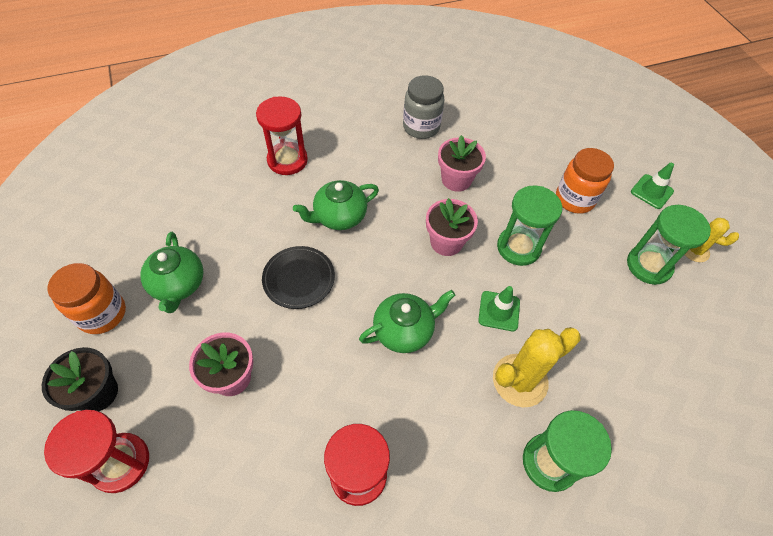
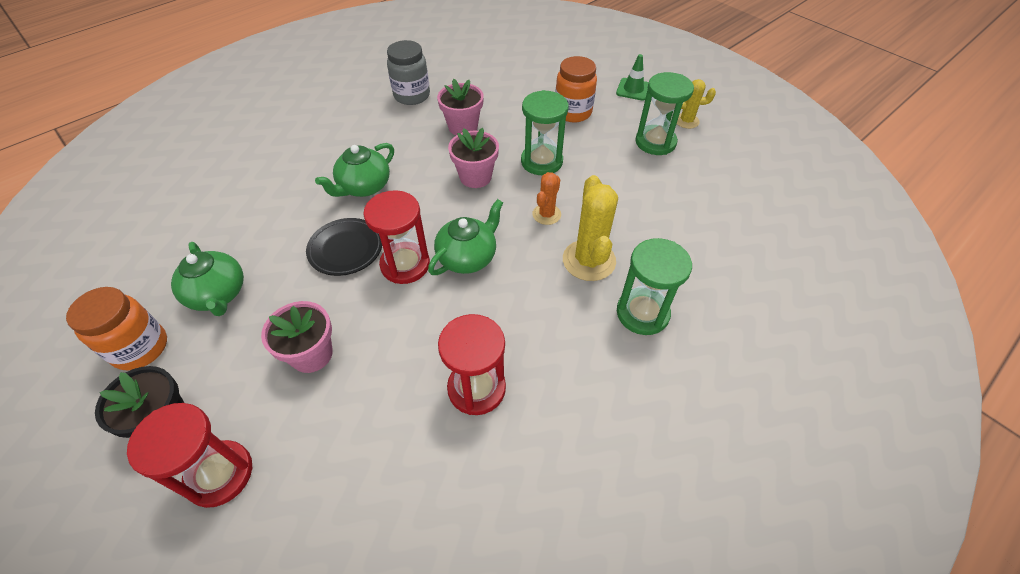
camera: 20 degrees left, 5 degrees down
red hourglass [256,96,308,175] -> red hourglass moved to [363,190,430,284]
green traffic cone [478,286,520,331] -> orange cactus [532,172,561,225]
yellow cactus [493,327,581,407] -> yellow cactus turned 45 degrees counterclockwise [563,175,618,281]

